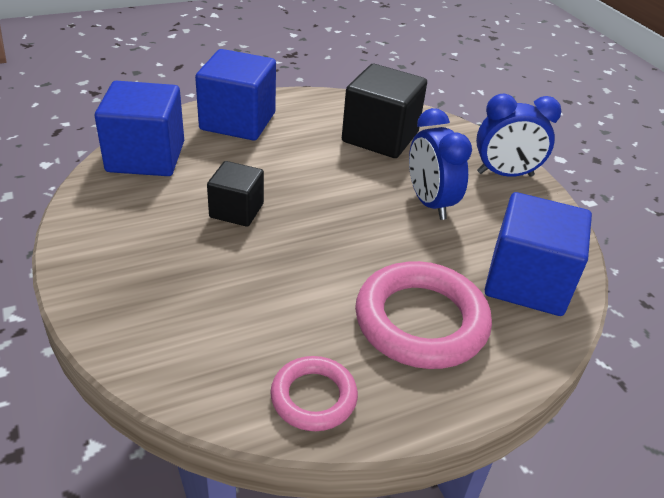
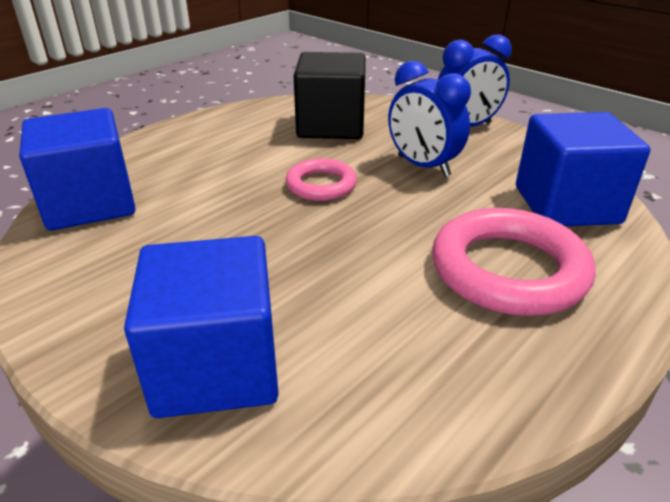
camera: 20 degrees left, 5 degrees down
blue cube [195,49,276,141] -> blue cube moved to [124,236,279,418]
black cube [207,161,264,227] -> none
pink ring [270,356,358,431] -> pink ring moved to [286,158,357,201]

